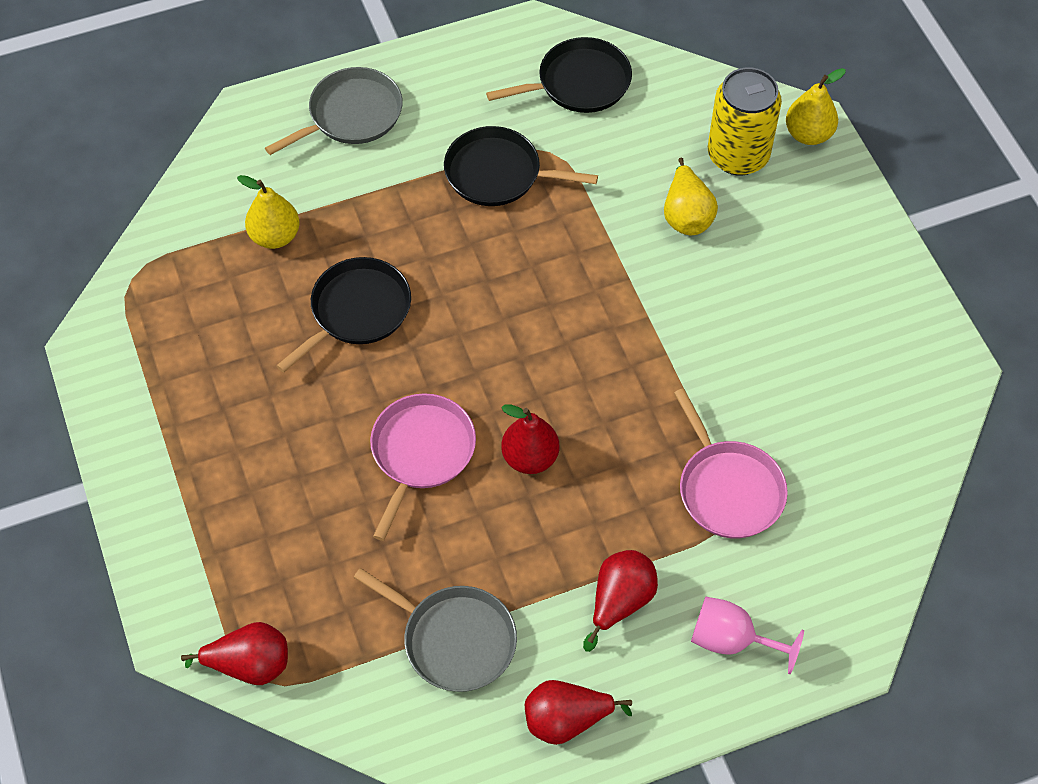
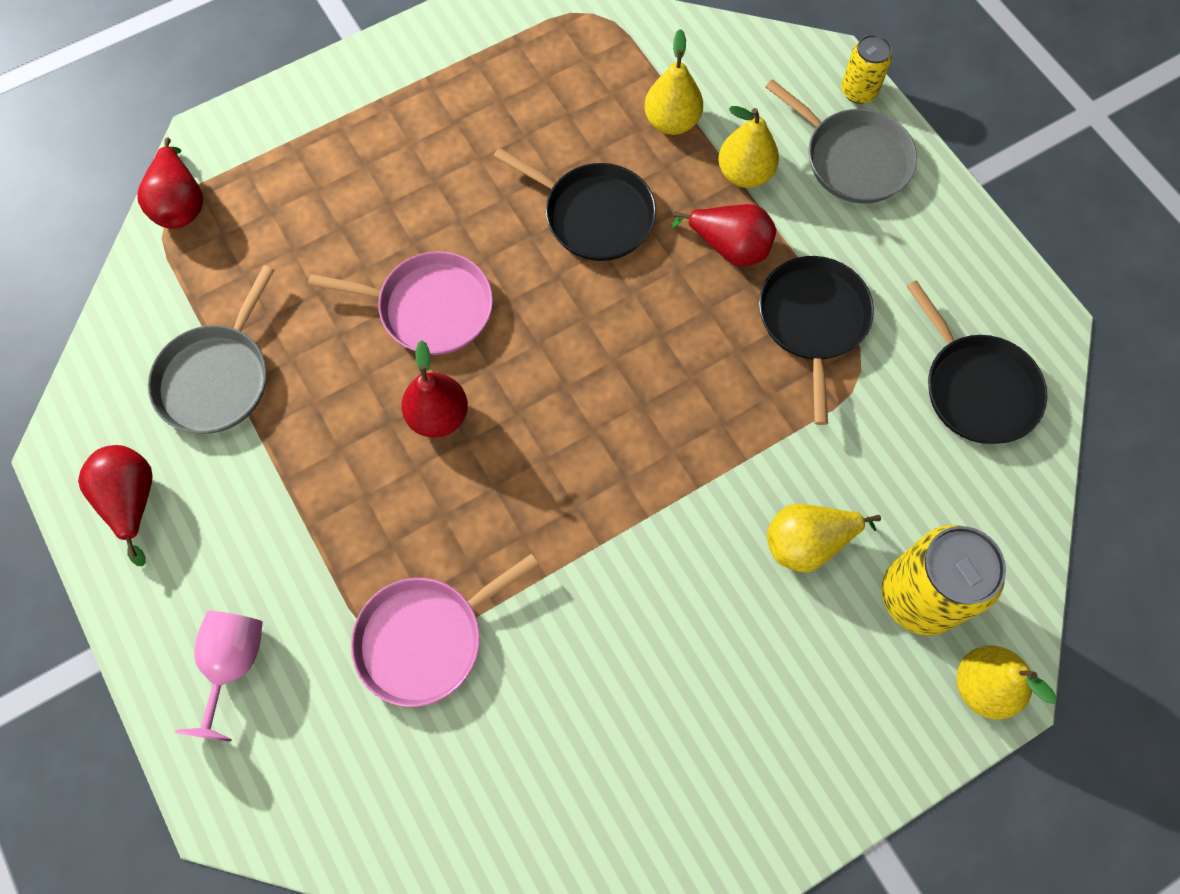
camera: 80 degrees right, 10 degrees up
red pear [583,550,658,652] -> red pear moved to [671,204,776,266]
none -> yellow pear [718,106,779,188]
none -> yellow can [841,34,892,104]

